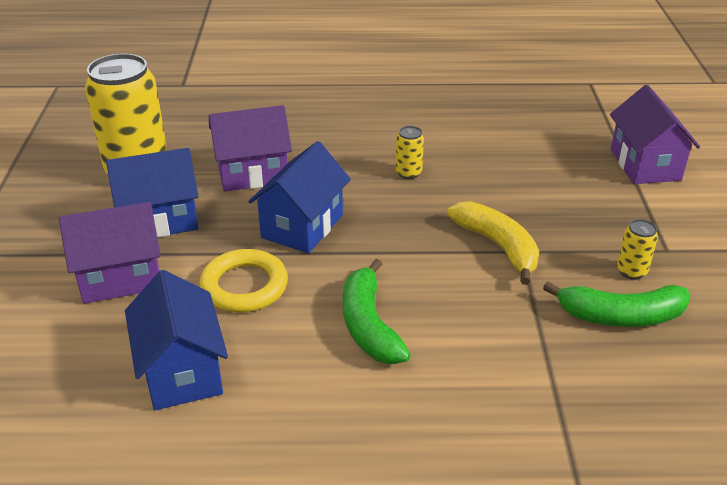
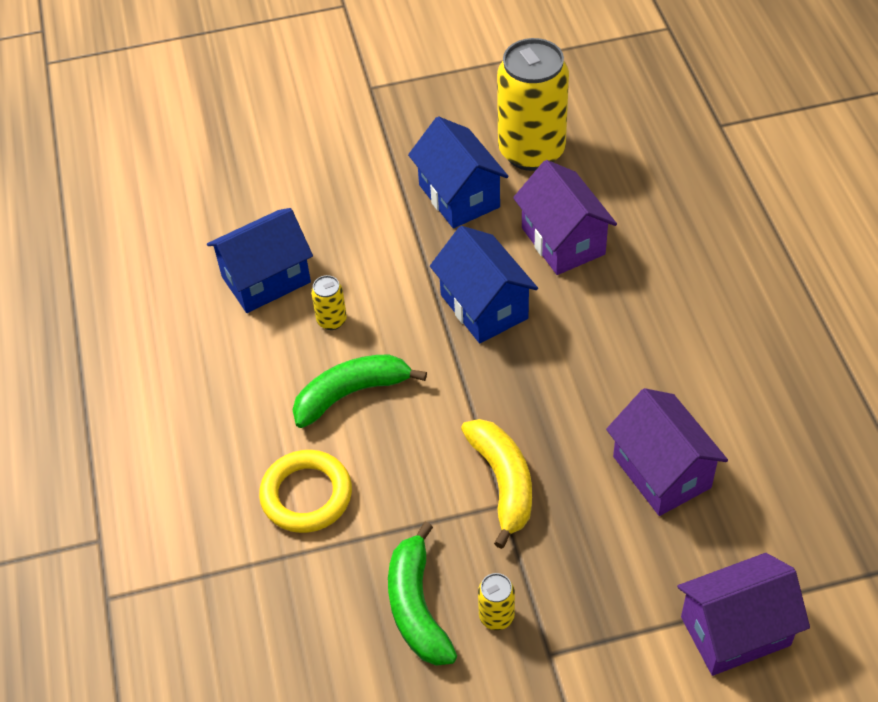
camera: 80 degrees right, 15 degrees up
purple house [59,202,161,304] -> purple house moved to [606,388,728,516]
yellow ring [199,249,288,312] -> yellow ring moved to [259,450,352,533]
blue house [248,141,351,253] -> blue house turned 45 degrees clockwise [430,226,538,343]
yellow can [396,126,424,179] -> yellow can moved to [311,275,347,330]
yellow banana [447,201,539,285] -> yellow banana turned 60 degrees counterclockwise [461,419,532,549]

